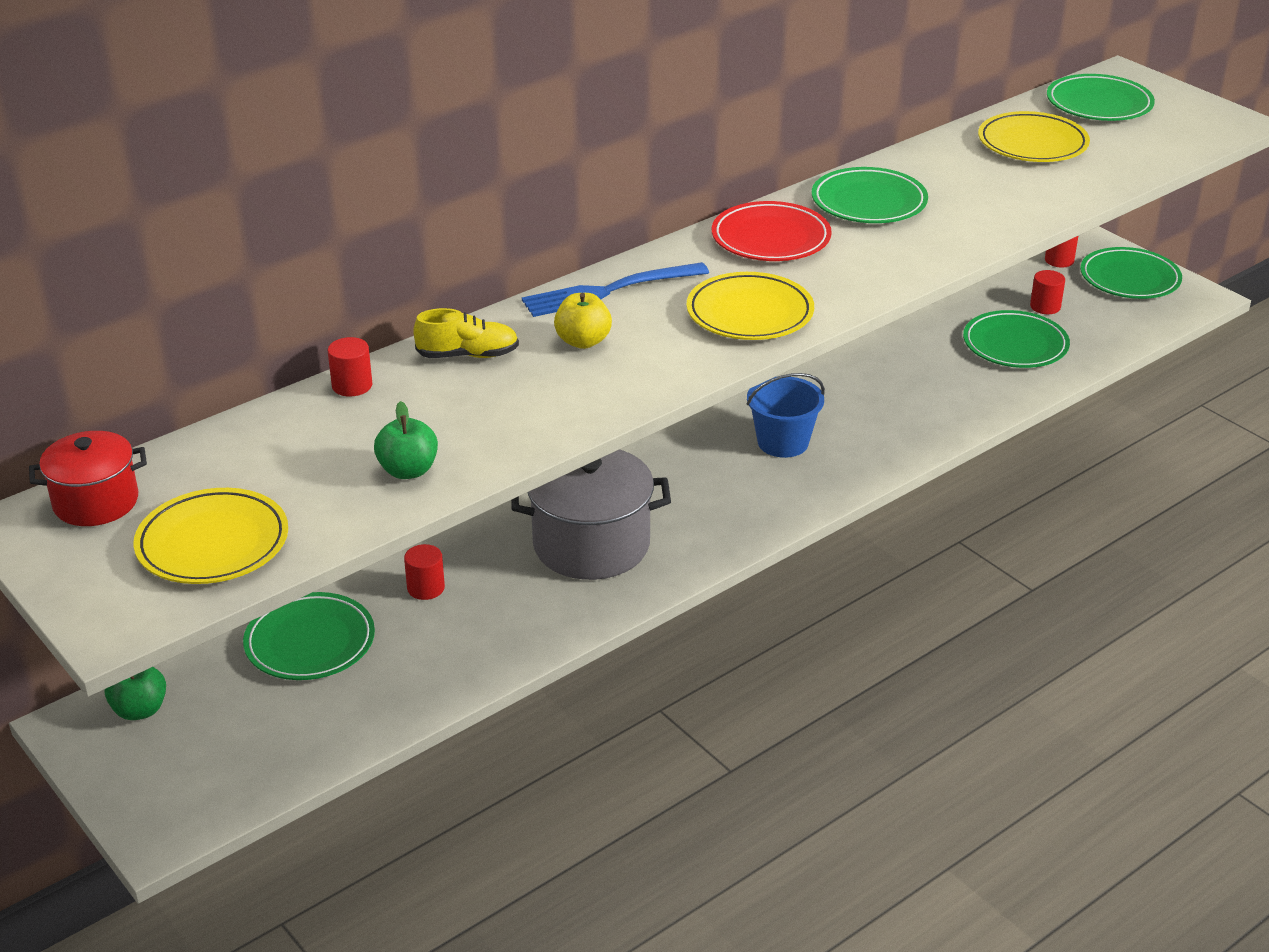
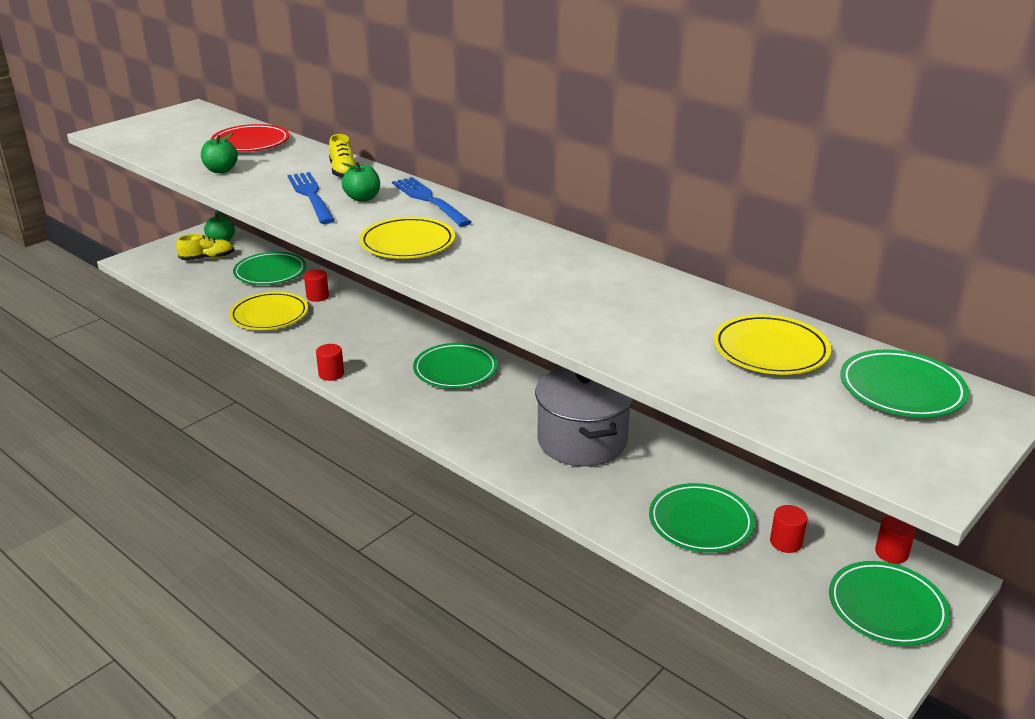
camera: 80 degrees right, 5 degrees down
red pot [29,431,147,526] -> none
yellow plate [134,488,288,584] -> yellow plate moved to [229,292,308,330]
red cylinder [328,337,372,397] -> red cylinder moved to [316,344,344,381]
grey pot [511,449,671,580] -> grey pot moved to [535,367,633,467]
yellow apple [554,293,612,349] -> green apple [342,162,380,202]
red plate [712,201,832,261] -> red plate moved to [211,124,289,152]
blue bucket [747,373,825,458] -> none
green plate [812,167,928,223] -> green plate moved to [413,343,498,388]
none -> yellow shoe [176,234,234,260]
none -> blue fork [287,172,335,224]

